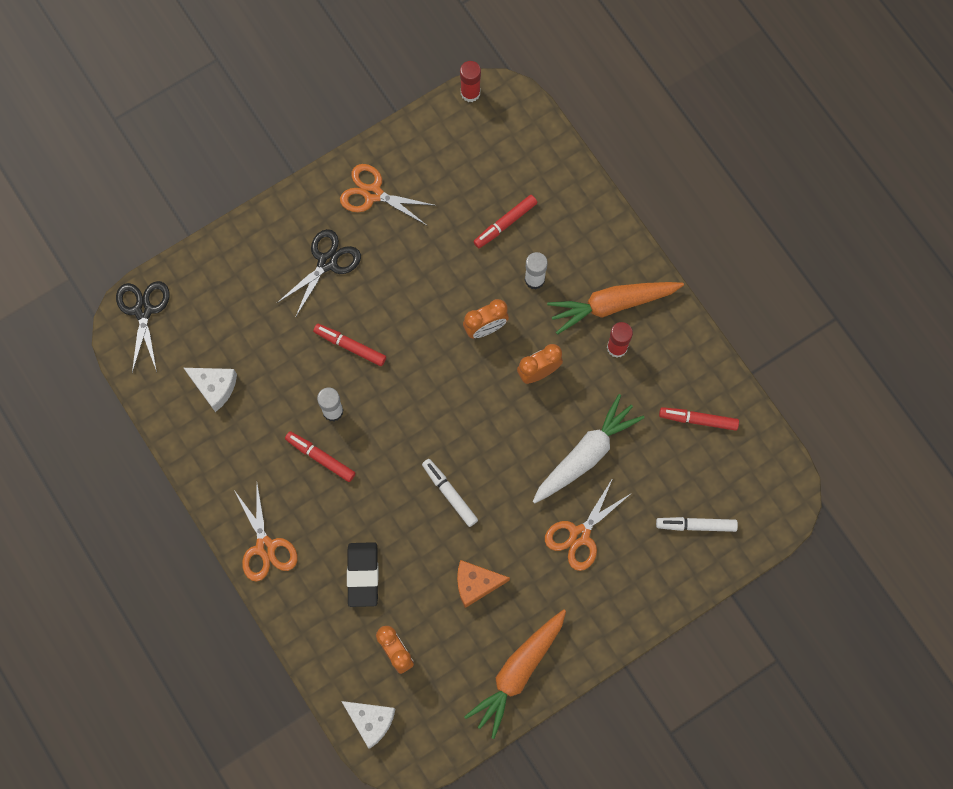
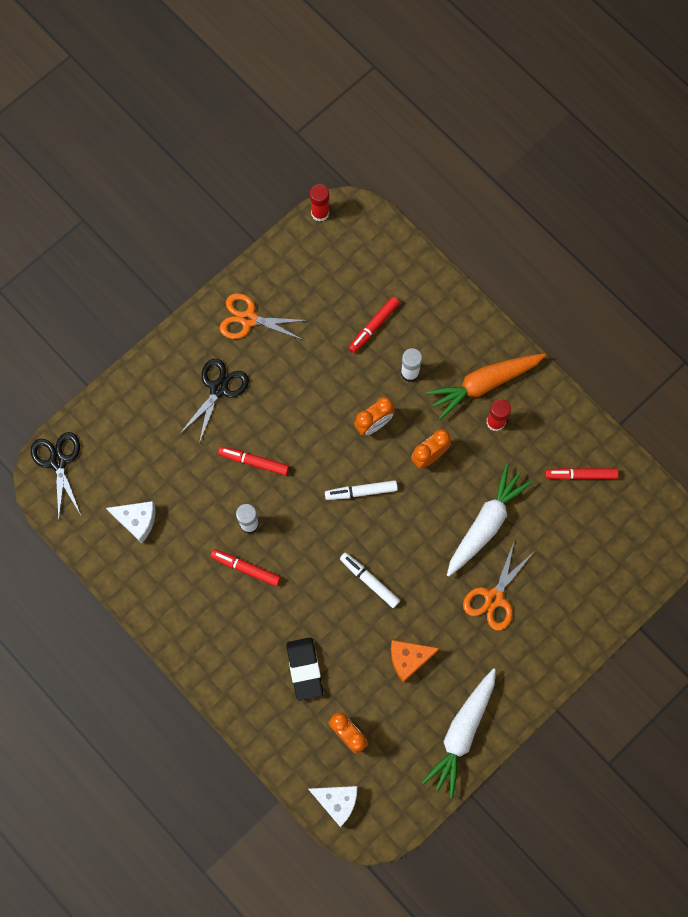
camera: 10 degrees left, 0 degrees up
orange scissors [234,484,298,582] -> none
orange carrot [464,609,566,739] -> white carrot [422,668,496,798]
white marker [656,517,738,532] -> white marker moved to [325,480,398,500]

